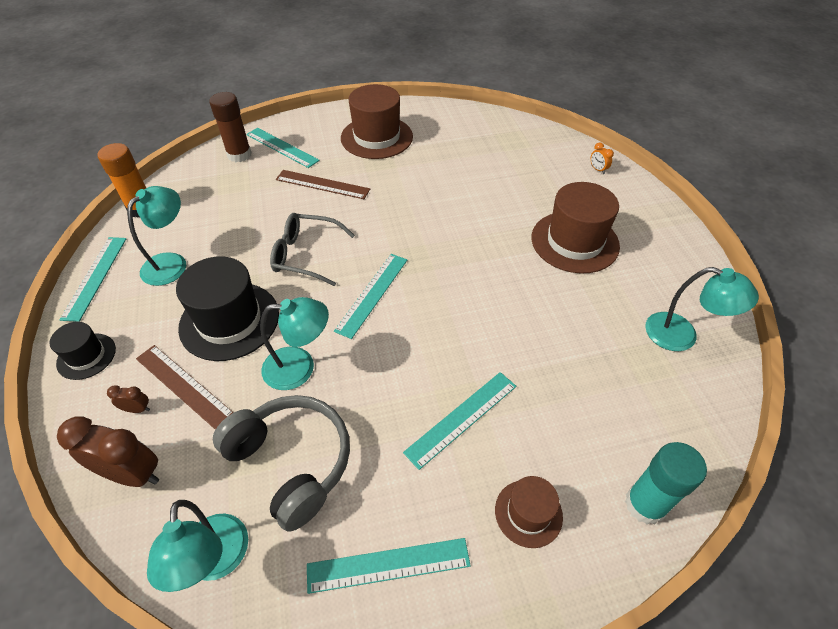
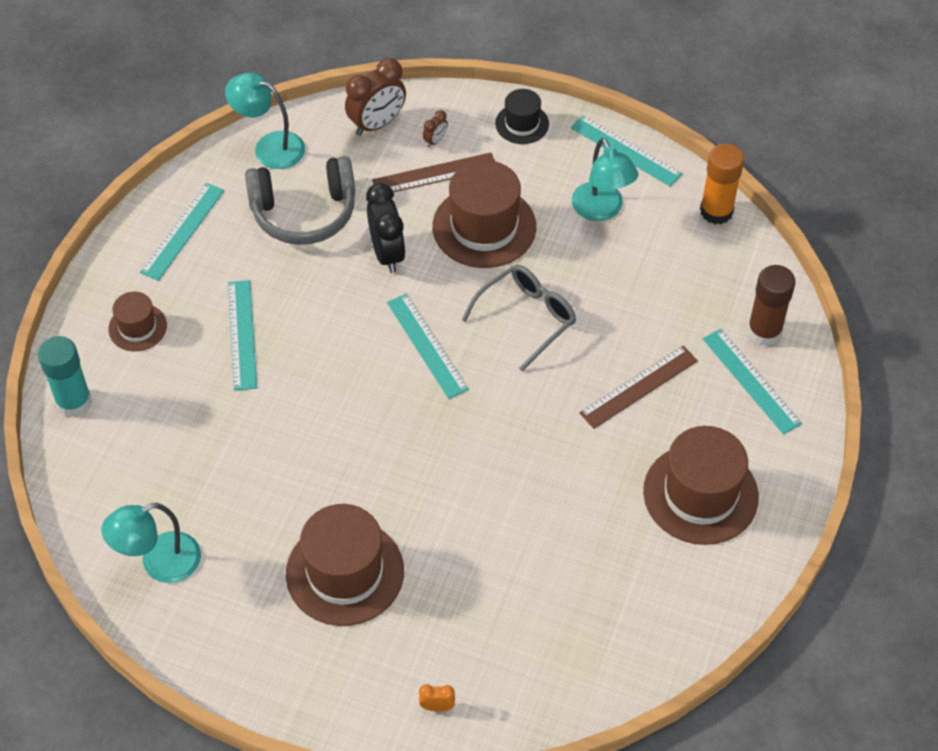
camera: 125 degrees right, 5 degrees up
black hat [176,256,279,361] -> brown hat [432,160,536,268]
turquoise ruler [246,128,320,168] -> turquoise ruler turned 75 degrees clockwise [703,329,802,434]
turquoise lamp [260,297,329,390] -> black clock [366,183,406,273]

